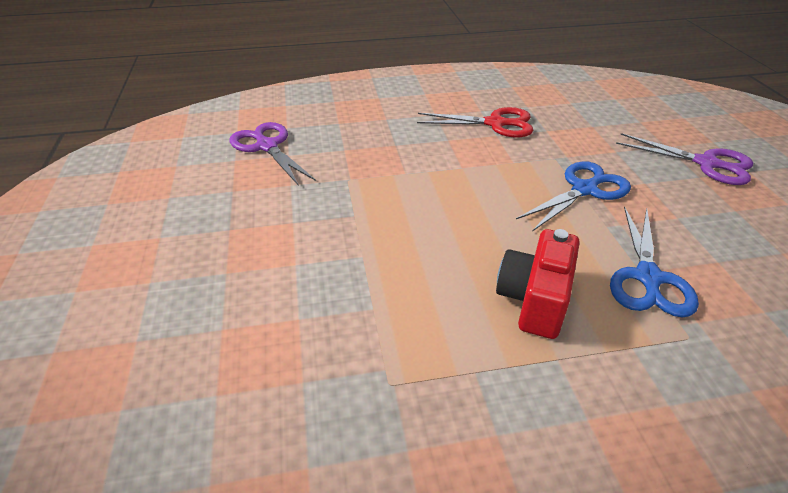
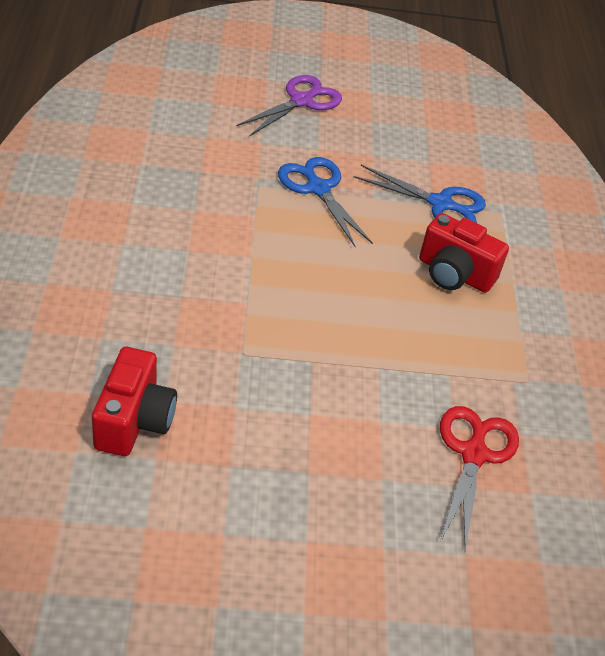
camera: 85 degrees left, 5 degrees up
purple scissors [230,122,316,186] -> red camera [92,347,177,456]
red scissors [417,107,534,137] -> red scissors moved to [440,406,519,551]

